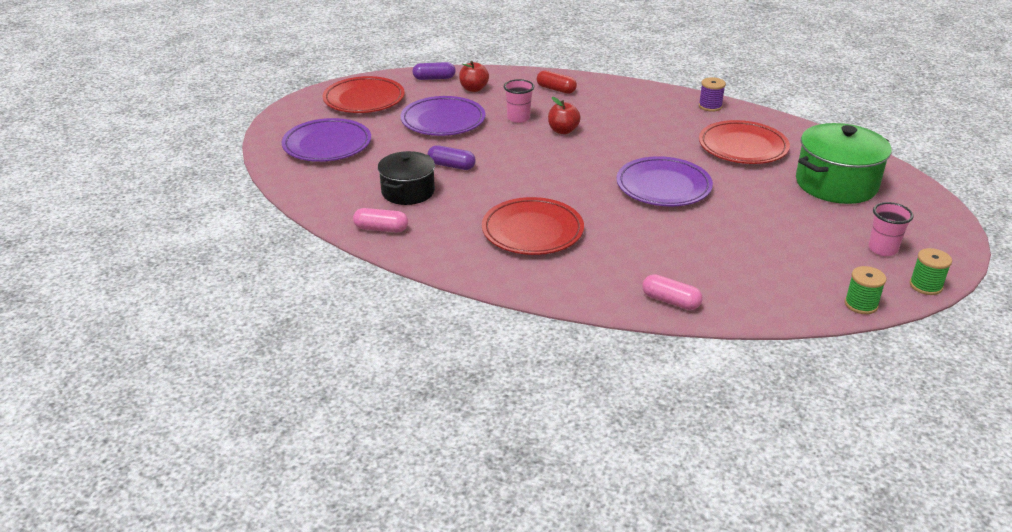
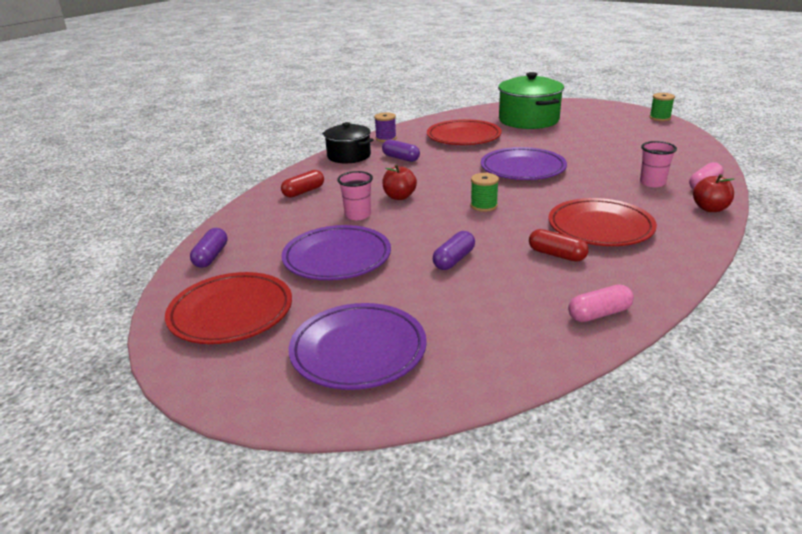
camera: 75 degrees left, 5 degrees down
pink capsule [353,208,408,233] -> pink capsule turned 45 degrees clockwise [568,285,634,322]
black pot [378,151,435,205] -> black pot moved to [322,122,374,163]
red apple [459,61,489,92] -> red apple moved to [693,174,734,212]
green spool [845,266,886,314] -> green spool moved to [470,173,499,212]
pink cup [868,202,914,256] -> pink cup moved to [640,141,677,187]
none -> purple capsule [382,140,420,162]
none -> red capsule [529,229,589,262]

